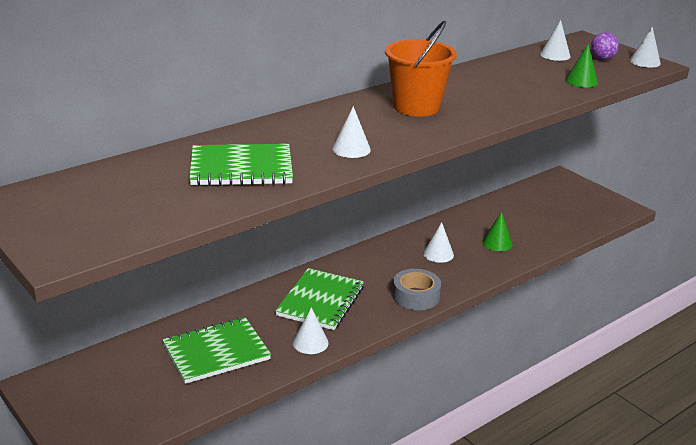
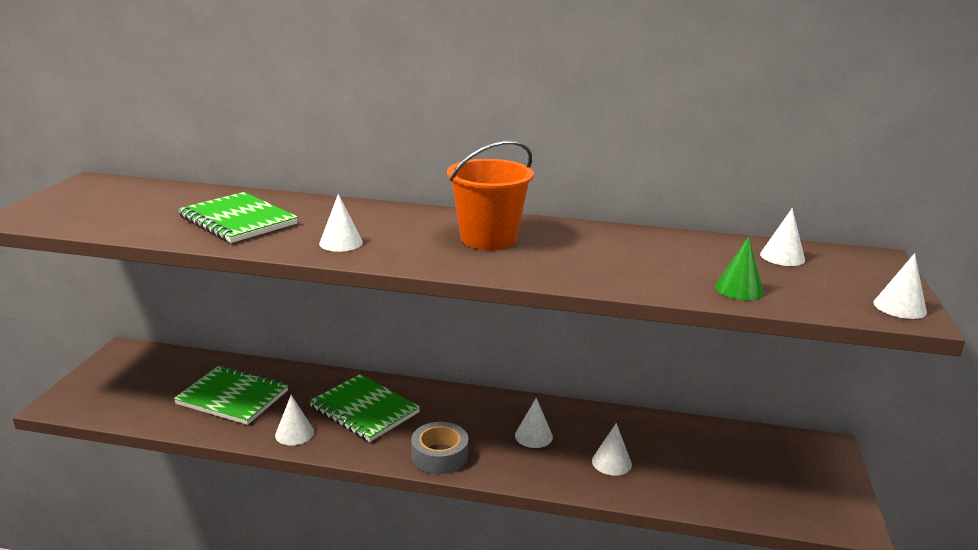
camera: 50 degrees right, 5 degrees down
green notebook [275,268,364,330] -> green notebook turned 60 degrees clockwise [309,374,420,442]
green cone [482,212,512,251] -> white cone [592,423,632,476]
purple ball [591,32,619,60] -> none

